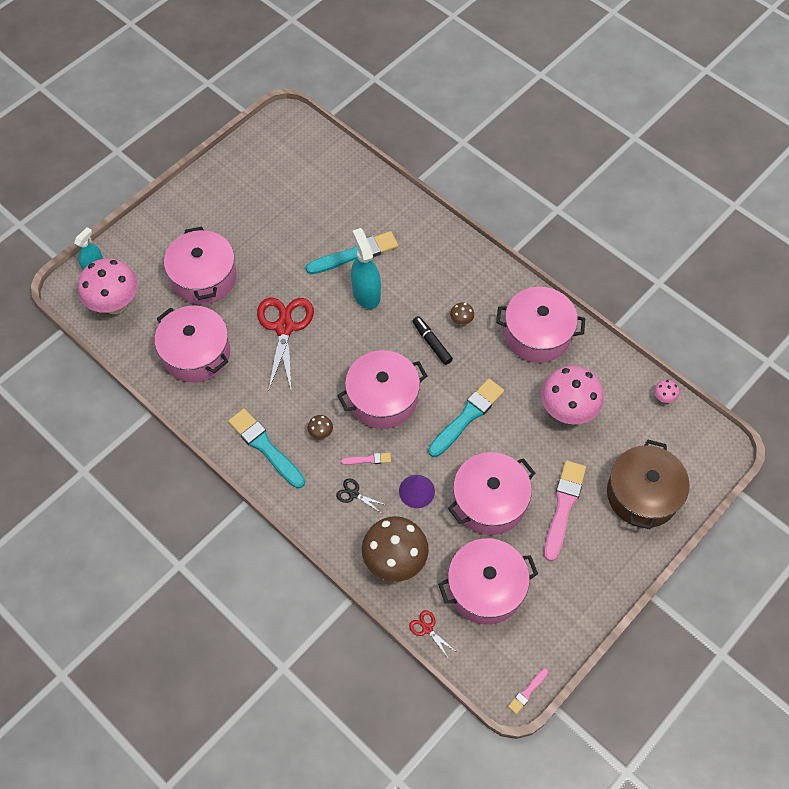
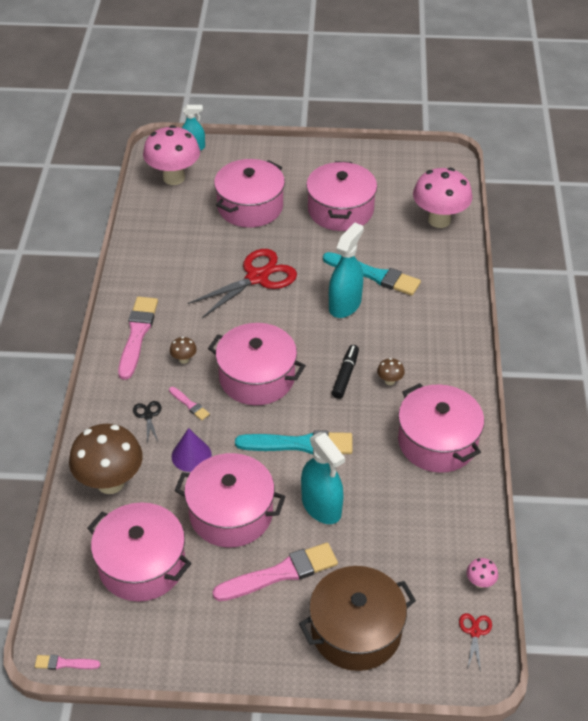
camera: 50 degrees right, 15 degrees down
pink pot [155,306,230,382] -> pink pot moved to [306,161,377,231]
turquoise brush [228,409,305,488] -> pink brush [118,297,158,380]
red scissors [409,610,455,659] -> red scissors moved to [459,613,492,672]
pink mushroom [541,366,604,424] -> pink mushroom moved to [413,168,472,228]
none -> turquoise spray bottle [301,432,345,524]

